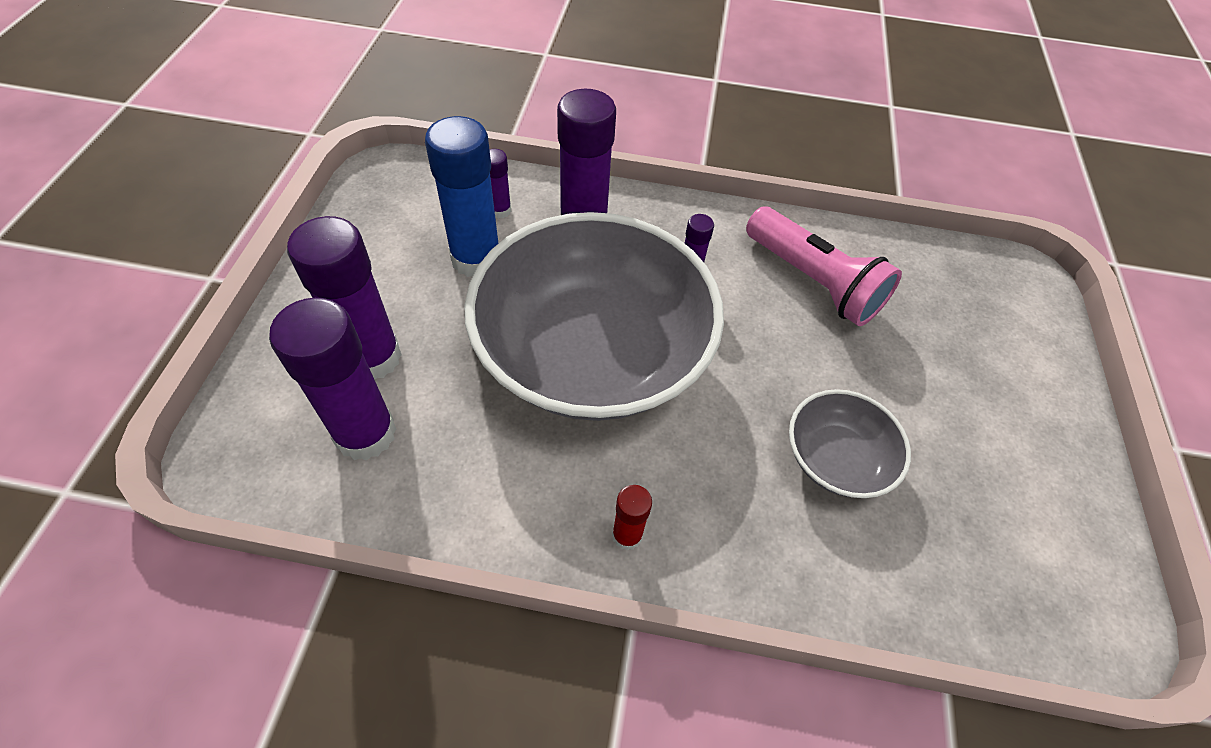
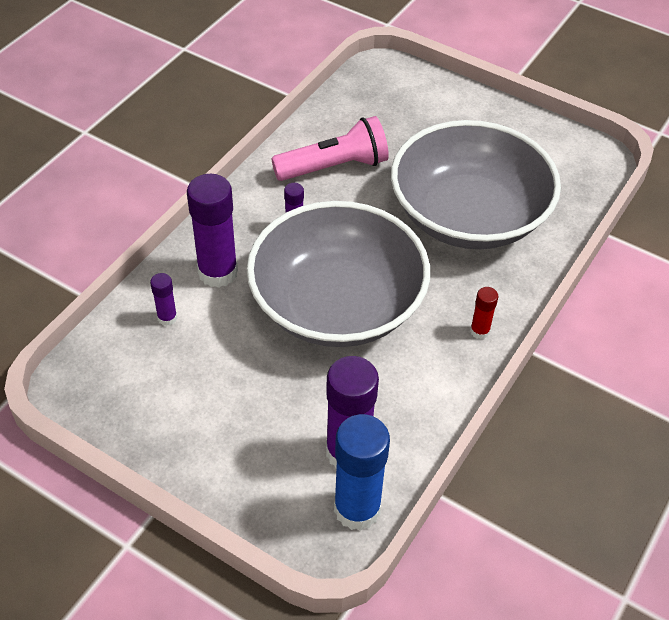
camera: 65 degrees left, 5 degrees down
purple glue stick [287,216,402,380] -> none
blue glue stick [425,116,499,277] -> blue glue stick moved to [334,414,390,531]
grey bowl [789,389,911,498] -> grey bowl [391,120,561,249], size x2.20

